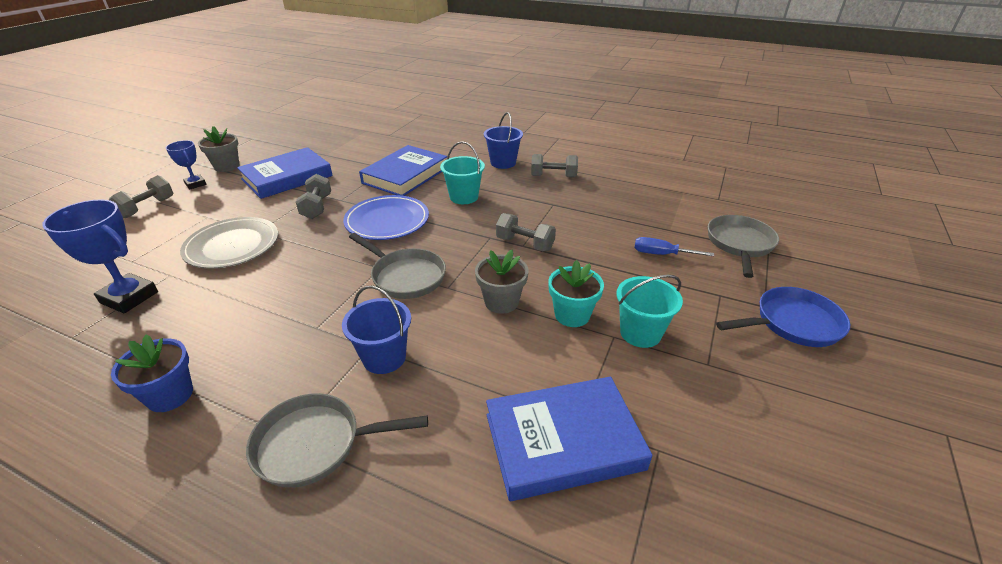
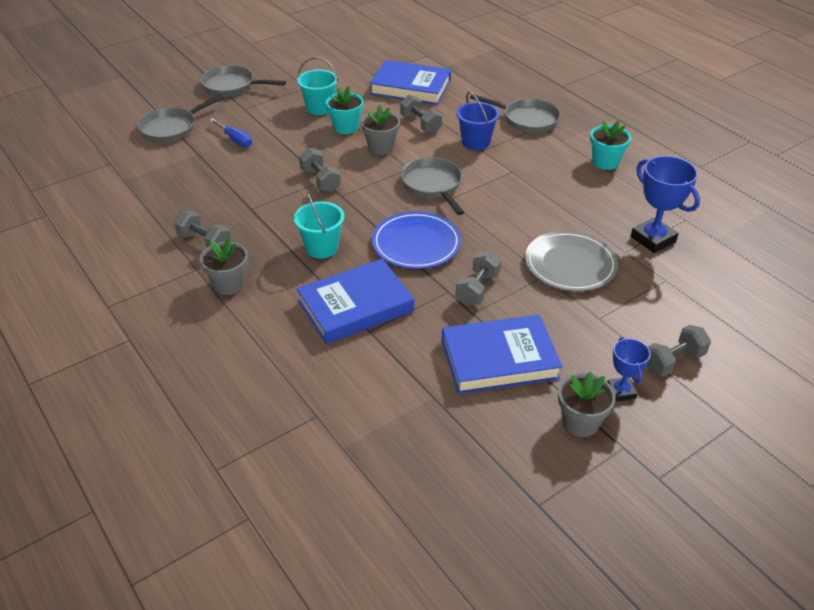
camera: 150 degrees left, 5 degrees up
blue flower pot [111,335,193,412] -> turquoise flower pot [590,120,631,170]
blue bucket [484,112,523,169] -> grey flower pot [200,237,248,295]
blue pan [716,287,850,347] -> grey pan [200,65,286,96]
none -> grey dumbbell [400,95,442,134]

